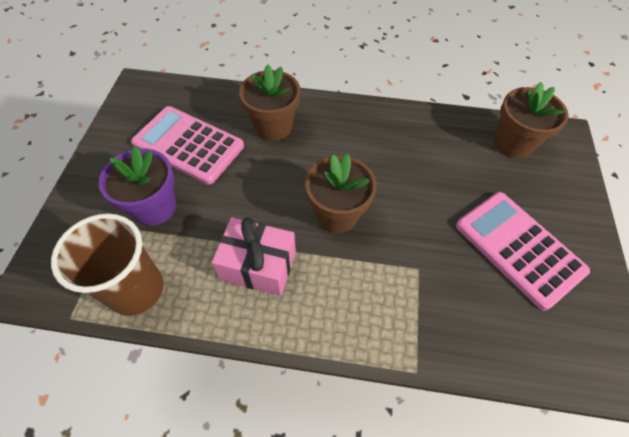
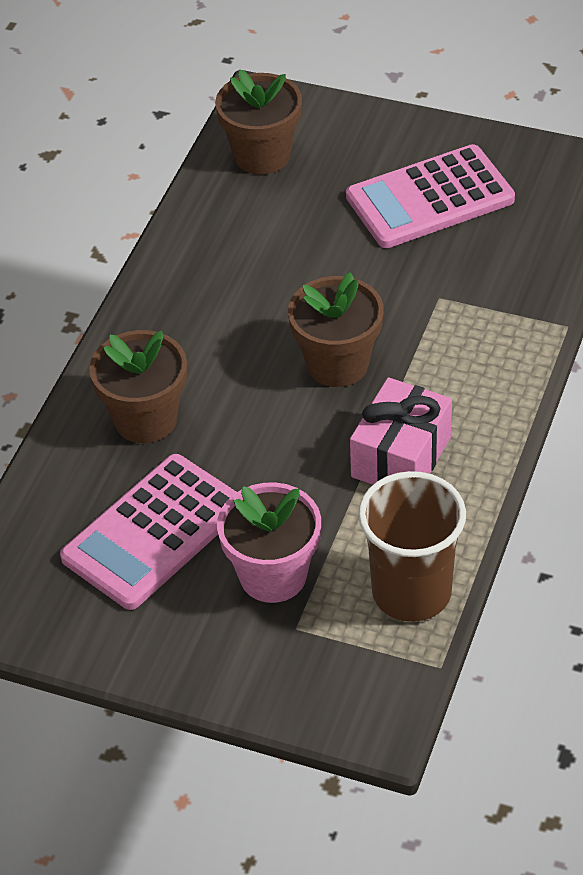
camera: 75 degrees left, 10 degrees down
purple flower pot [99,146,176,226] -> pink flower pot [217,482,321,603]

